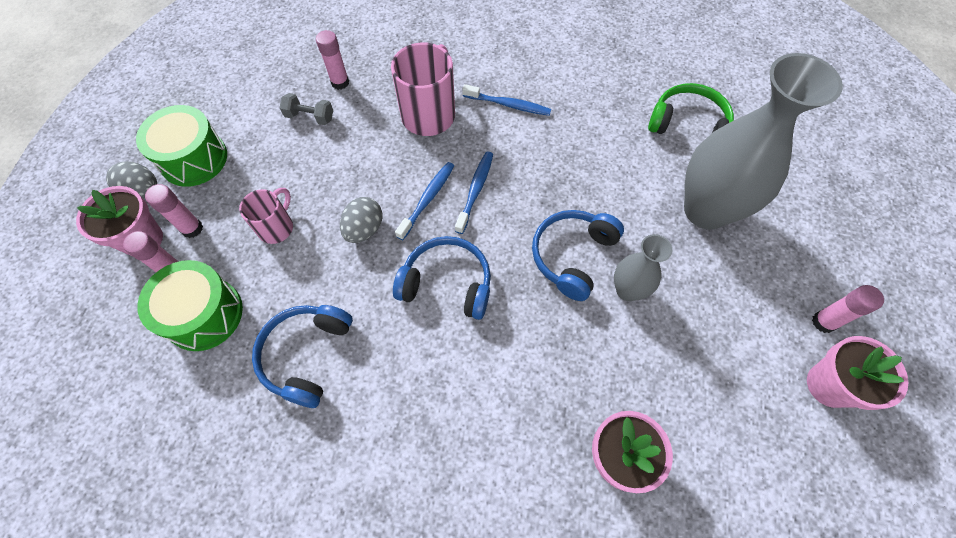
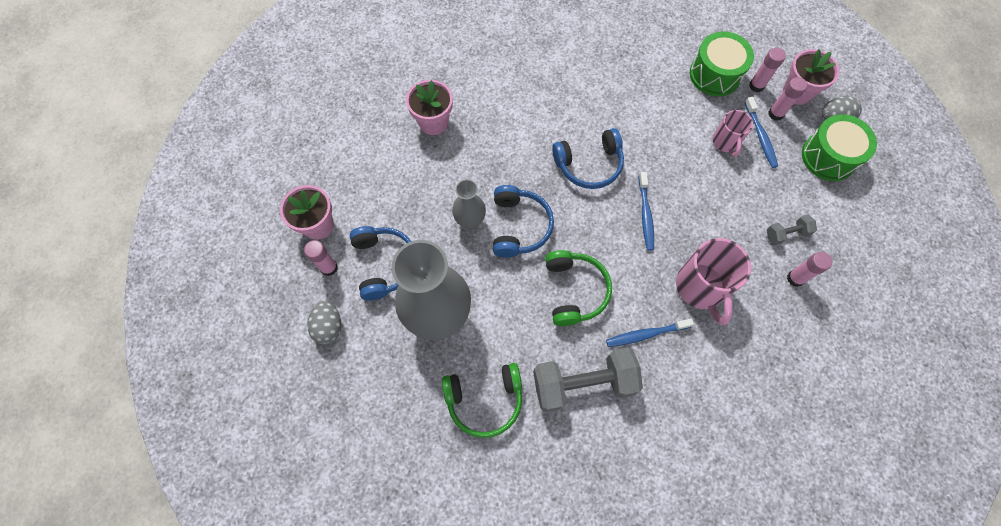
camera: 150 degrees right, 5 degrees up
blue headphones [252,305,353,408] -> blue headphones moved to [349,226,411,300]
grey egg [340,197,382,243] -> grey egg moved to [308,301,342,344]
blue toothbrush [455,152,493,234] -> blue toothbrush moved to [745,97,778,168]
none -> grey dumbbell [533,347,643,412]
none -> green headphones [545,250,612,326]

